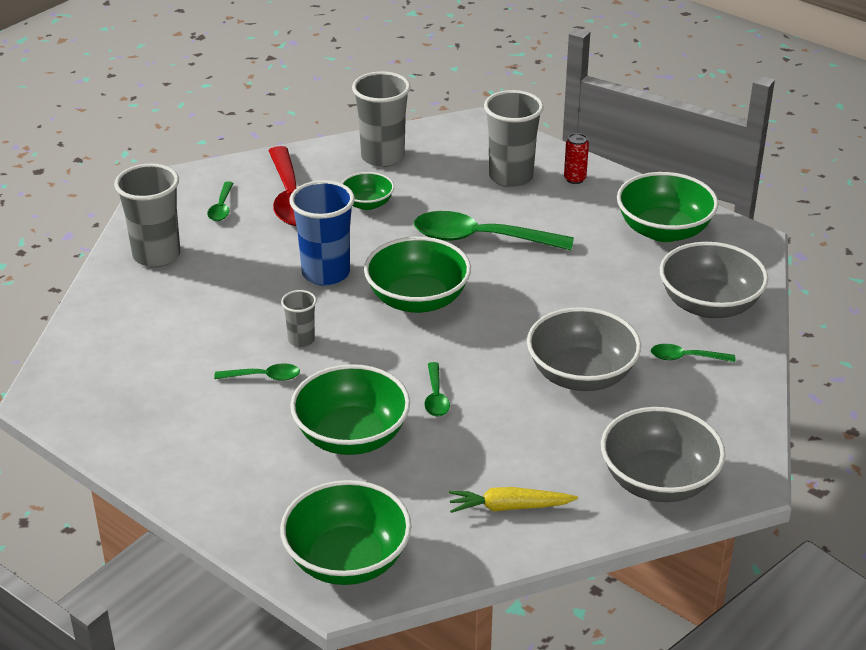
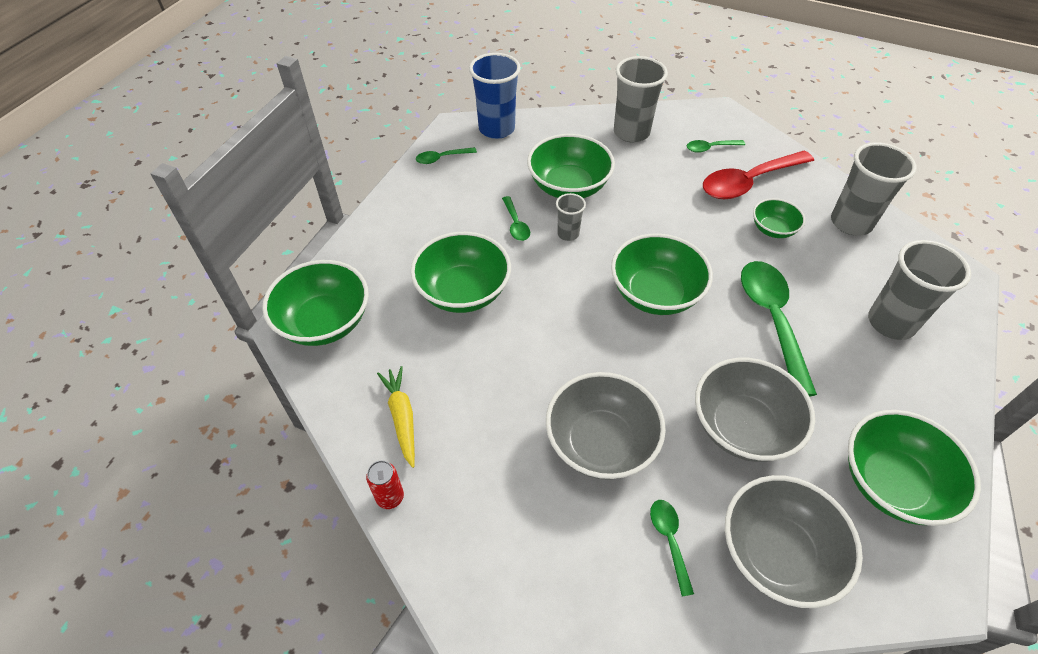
camera: 75 degrees right, 15 degrees up
blue cup [290,180,355,286] -> blue cup moved to [469,53,521,139]
green spoon [424,362,450,417] -> green spoon moved to [416,147,477,164]
red can [564,133,589,184] -> red can moved to [366,460,404,509]
grey bowl [601,407,726,502] -> grey bowl moved to [695,358,815,462]
none -> green bowl [527,134,615,198]

